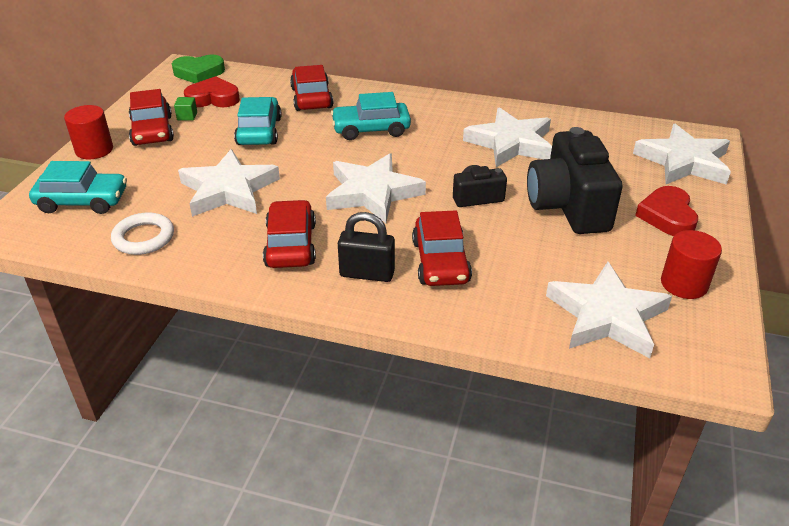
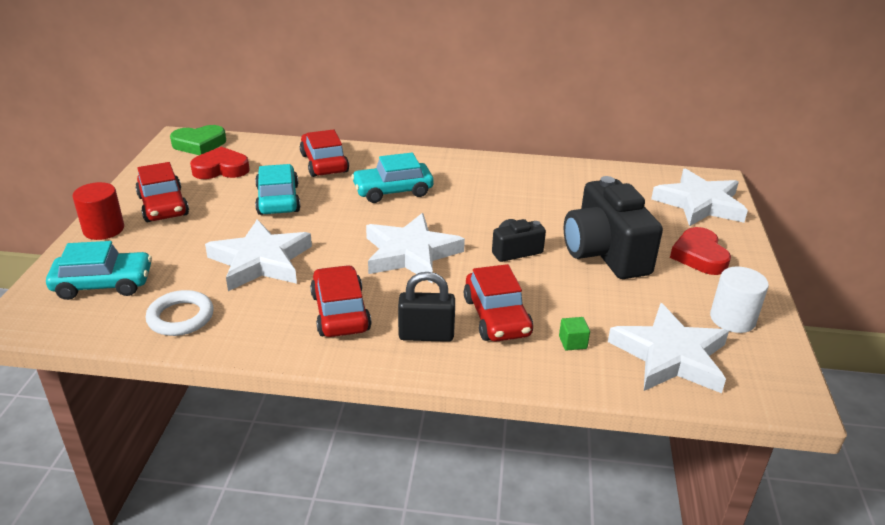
camera: 10 degrees left, 5 degrees down
green cube [174,97,197,120] -> green cube moved to [559,317,590,351]
white star [463,107,552,167] -> none
red cylinder [661,230,722,299] -> white cylinder [710,267,769,333]

